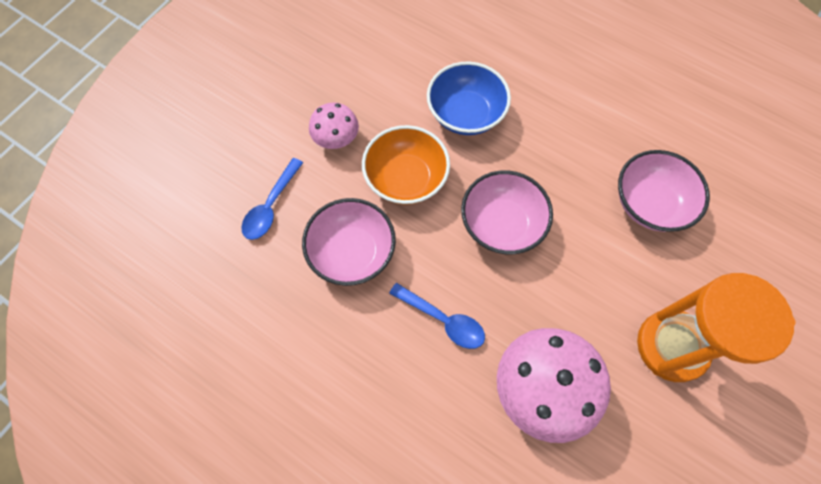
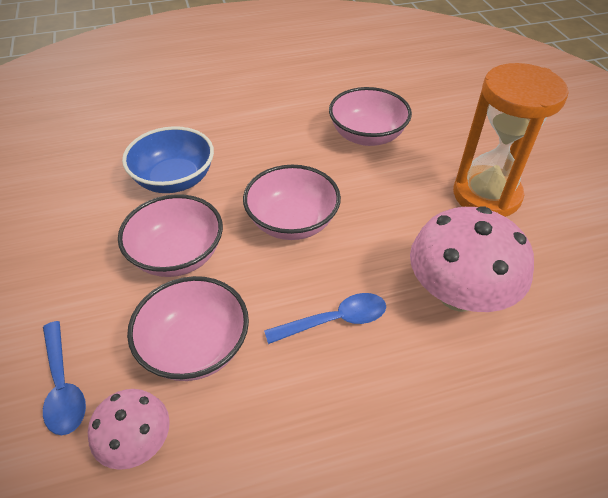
camera: 50 degrees left, 20 degrees down
pink mushroom [309,103,359,149] -> pink mushroom moved to [88,389,170,470]
orange bowl [362,125,450,205] -> pink bowl [118,194,223,277]

